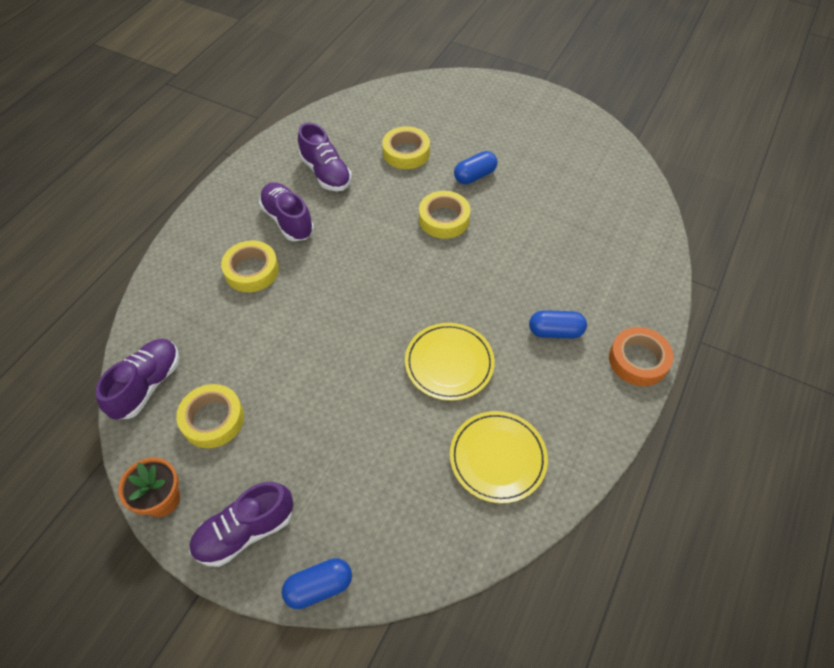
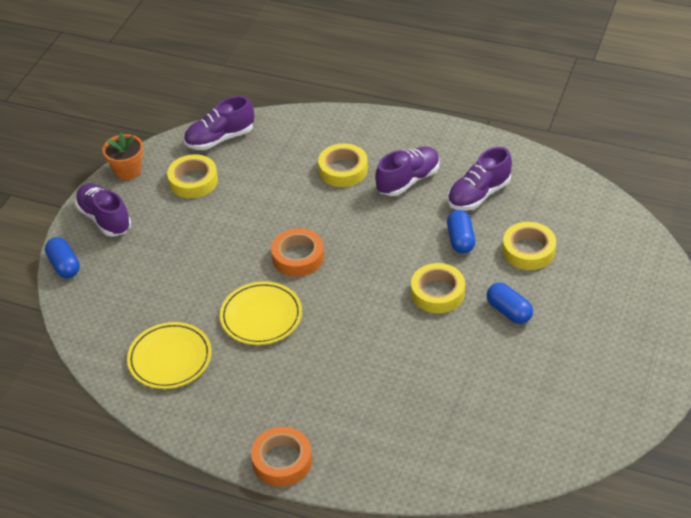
camera: 85 degrees right, 10 degrees down
purple shoe [95,339,179,420] -> purple shoe turned 135 degrees clockwise [184,96,254,150]
blue capsule [529,310,587,338] -> blue capsule moved to [447,210,475,254]
none -> orange tape [271,228,324,277]

